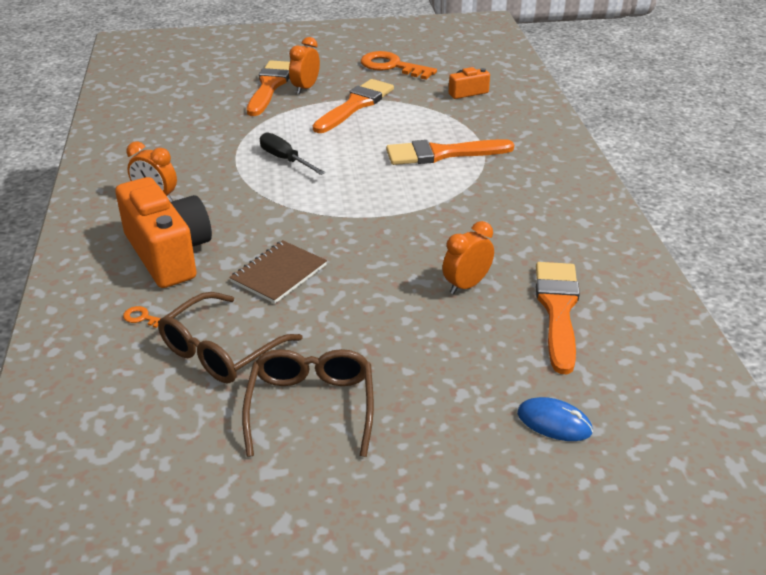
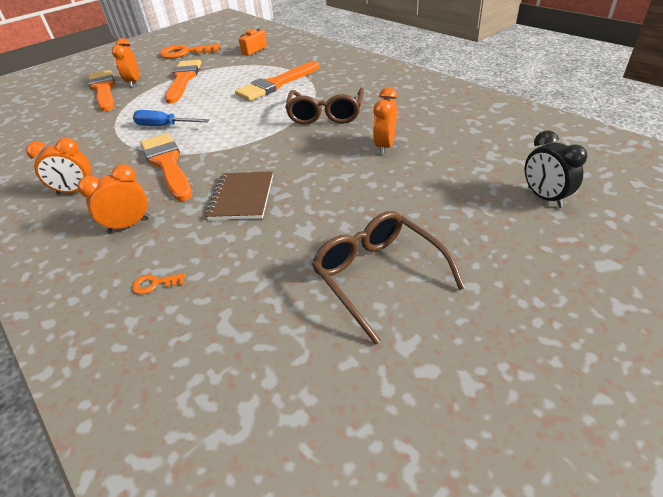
camera: 30 degrees left, 5 degrees up
orange camera [116,177,212,288] -> orange clock [78,164,149,233]
brown glasses [158,292,303,383] -> brown glasses moved to [285,88,364,125]
black screwdriver [260,132,325,175] -> blue screwdriver [133,110,209,126]
blue mouse [517,397,593,441] -> black clock [525,130,587,208]
orange brush [536,262,580,374] -> orange brush moved to [141,133,192,201]

